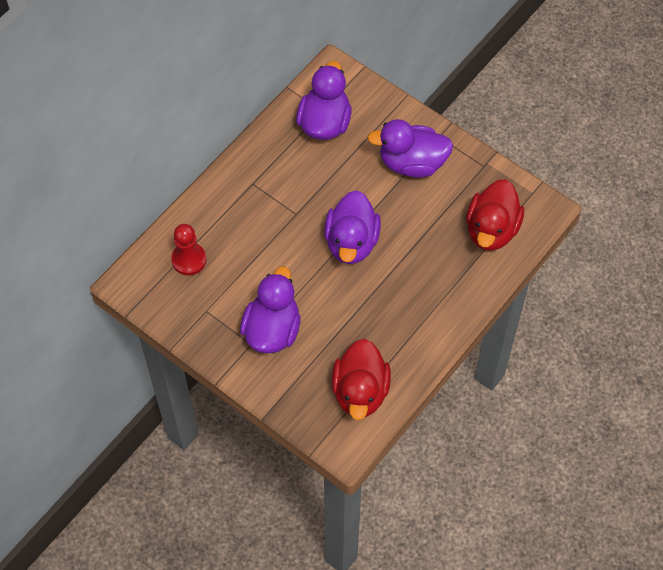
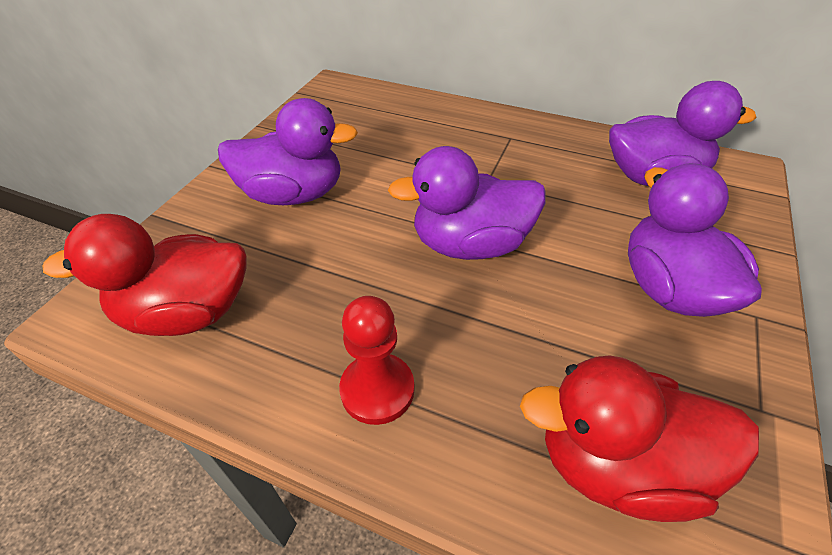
camera: 75 degrees right, 15 degrees down
red pawn [171,224,206,275] -> red pawn moved to [339,296,415,425]

